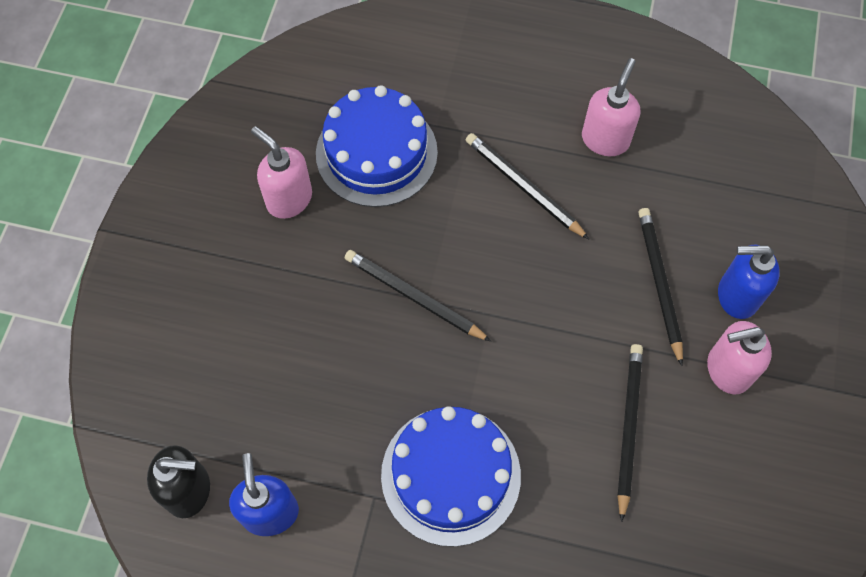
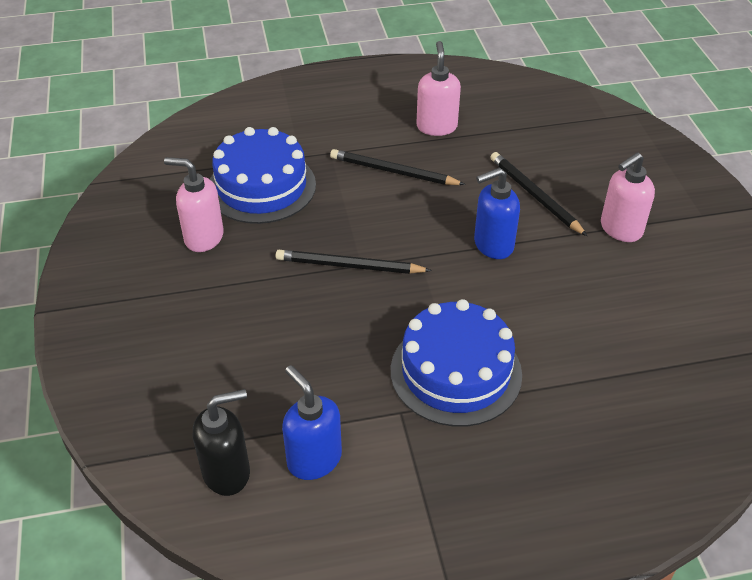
camera: 25 degrees left, 20 degrees down
black pencil [617,344,643,522] -> none
blue soap dispenser [718,244,780,319] -> blue soap dispenser moved to [474,168,520,259]

